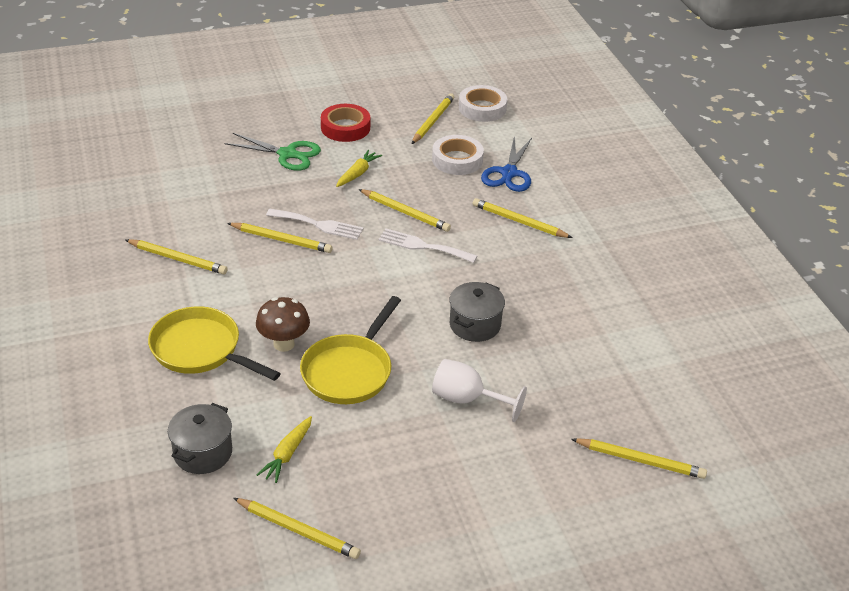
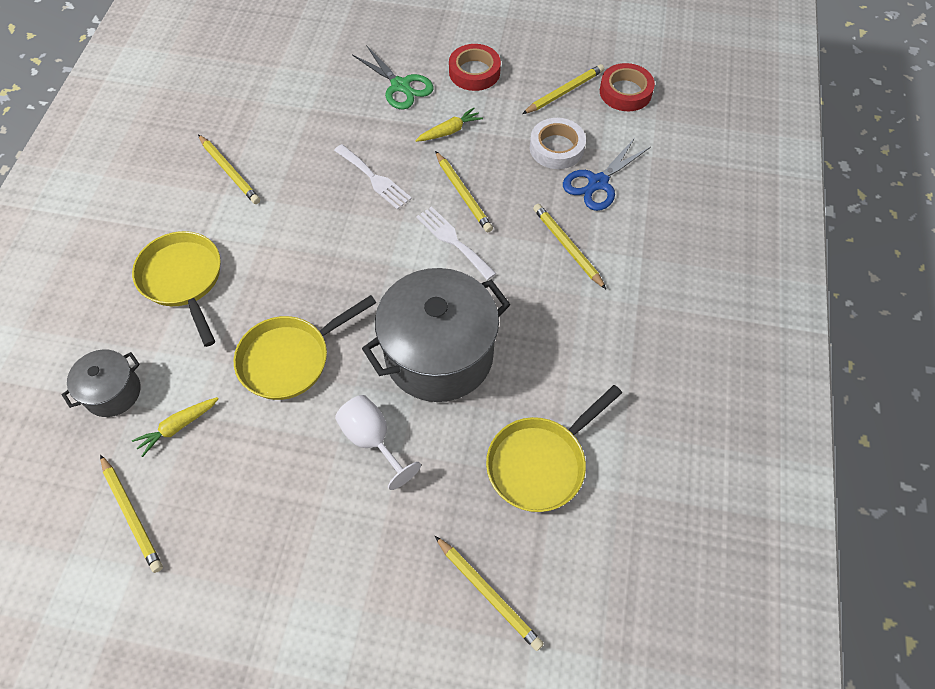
camera: 30 degrees right, 20 degrees up
yellow pencil [227,223,333,253] -> none
brown mushroom [256,297,310,352] -> none
grey pot [450,282,505,342] -> grey pot [362,268,511,402], size x1.99
white tape [459,85,507,122] -> red tape [600,63,655,111]
none -> yellow pan [486,385,622,512]

